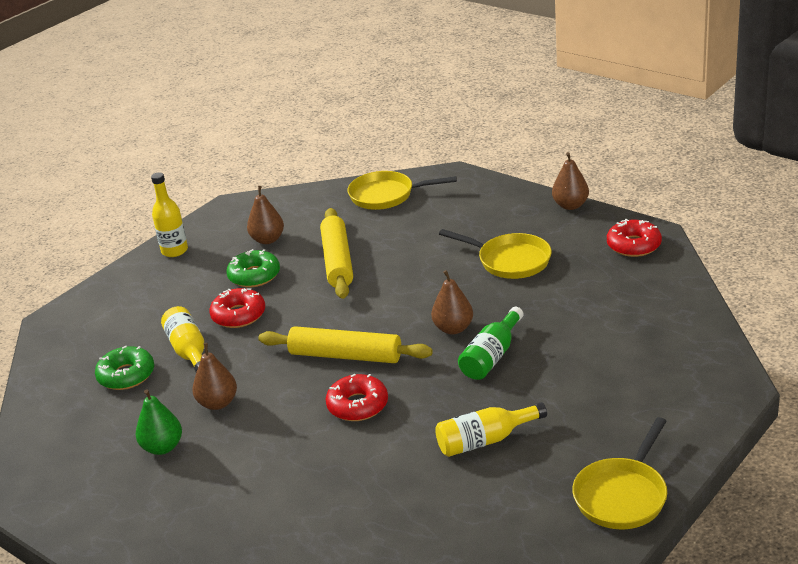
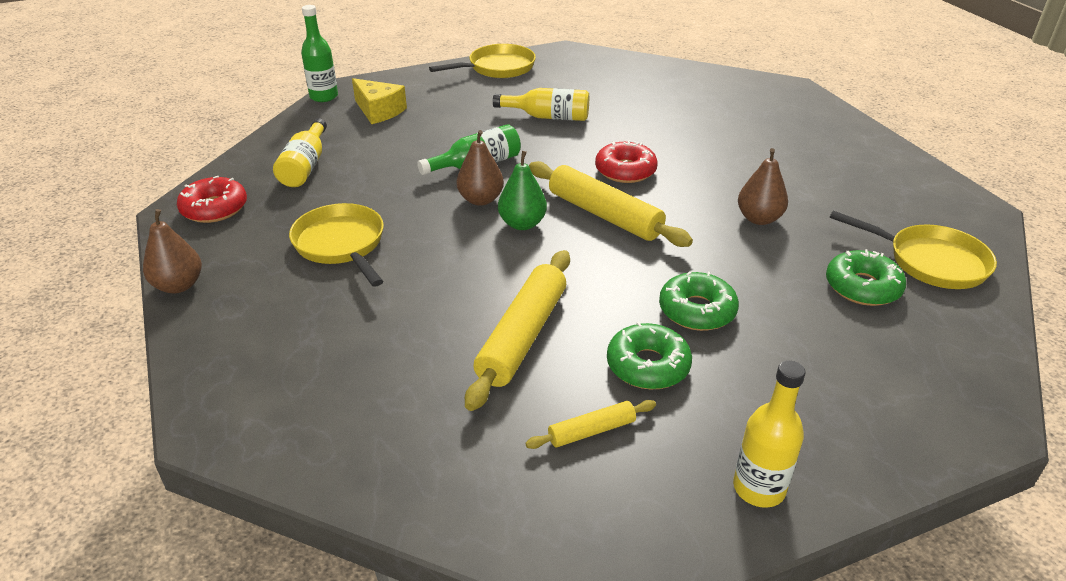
camera: 155 degrees left, 5 degrees up
green pear [136,389,182,455] -> green pear moved to [498,151,547,230]
yellow bottle [161,306,204,372] -> yellow bottle moved to [273,118,327,187]
red donut [209,288,265,328] -> green donut [659,271,739,331]
brown pear [247,186,284,244] -> yellow rolling pin [525,400,656,449]
yellow pan [348,171,457,210] -> yellow pan moved to [830,211,997,289]
none -> green bottle [301,5,338,102]
none -> yellow cheese [352,78,407,124]

